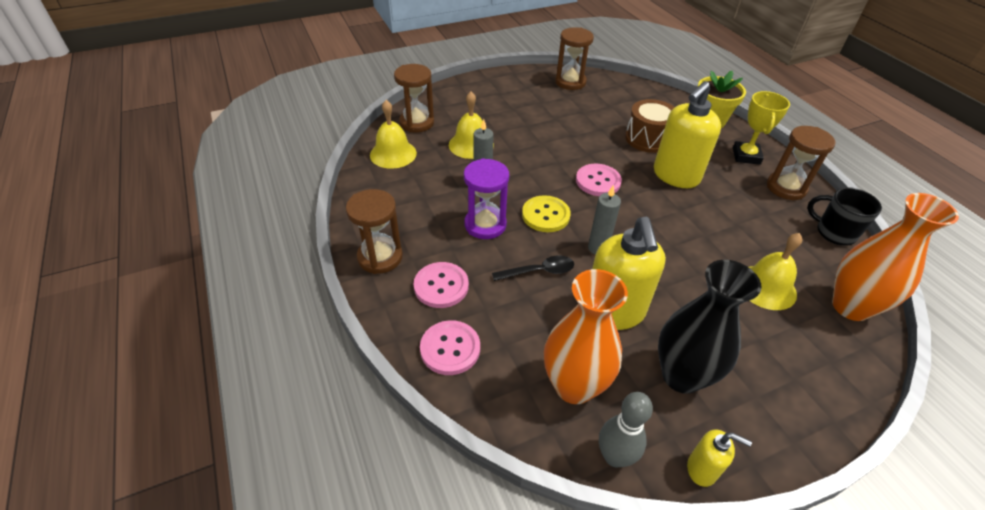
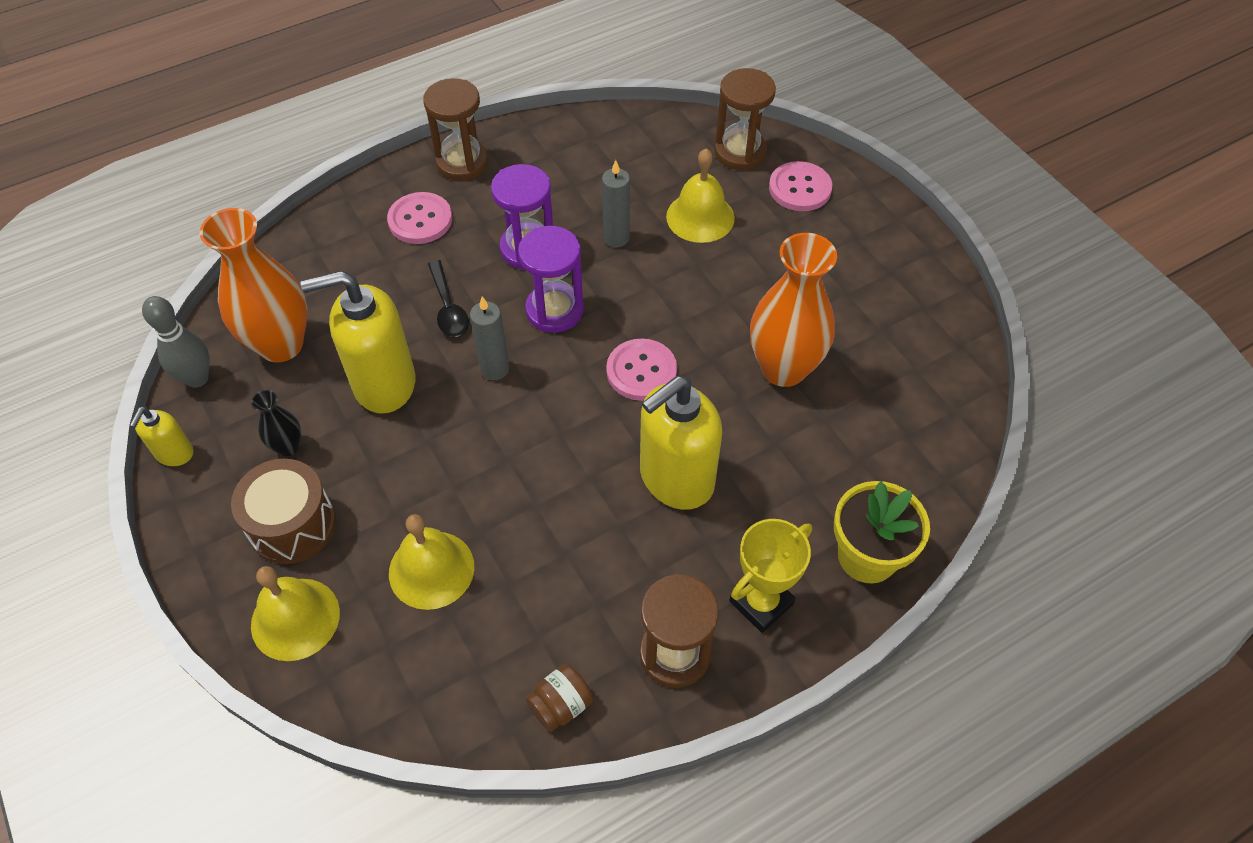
camera: 85 degrees right, 10 degrees up
yellow bell [370,100,417,169] -> yellow bell moved to [251,566,340,661]
pink button [420,320,480,375] -> pink button moved to [769,161,832,211]
yellow button [522,195,571,232] -> purple hourglass [518,226,584,333]
brown hourglass [555,27,594,90] -> none
brown drum [625,99,675,153] -> brown drum moved to [231,459,336,564]
yellow soap dispenser [654,81,721,188] -> yellow soap dispenser turned 75 degrees counterclockwise [640,376,722,510]
black vase [658,260,762,394] -> black vase [251,390,301,456], size x0.47
yellow trophy [733,91,790,165] -> yellow trophy turned 45 degrees counterclockwise [729,519,812,633]
black mug [807,187,882,246] -> brown jar [525,664,593,732]
orange vase [832,193,959,321] -> orange vase moved to [750,233,837,387]

